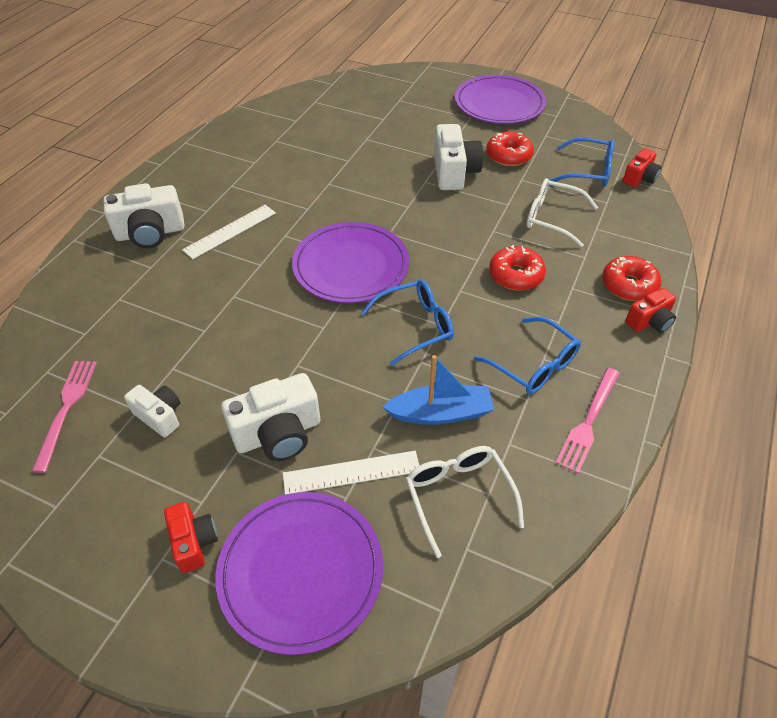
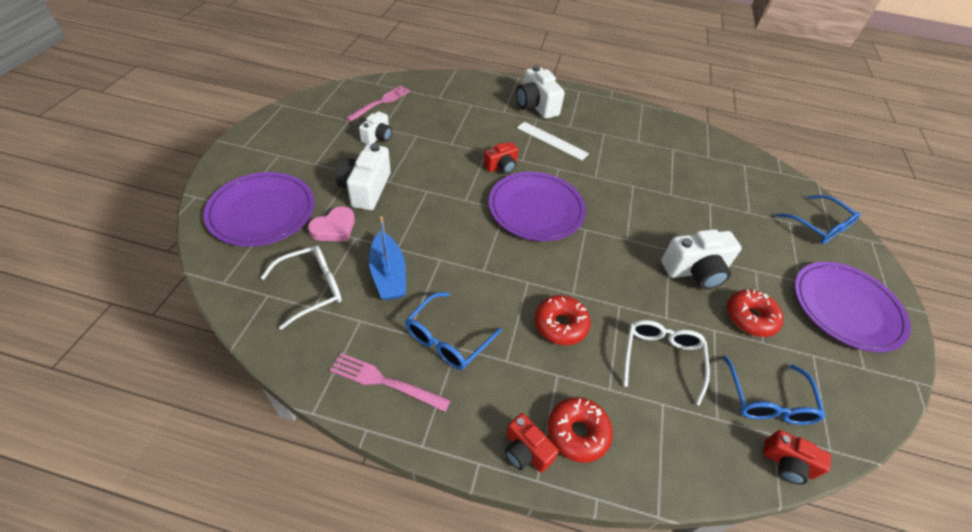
camera: 75 degrees right, 0 degrees up
pink fork [32,361,97,473] -> pink fork turned 45 degrees counterclockwise [346,86,410,122]
red camera [164,502,218,573] -> red camera moved to [483,142,519,174]
white camera [221,373,320,461] -> white camera turned 45 degrees clockwise [336,143,391,210]
white ruler [283,451,419,495] -> pink heart [308,206,355,241]
blue glasses [361,280,454,366] -> blue glasses moved to [777,195,861,244]

